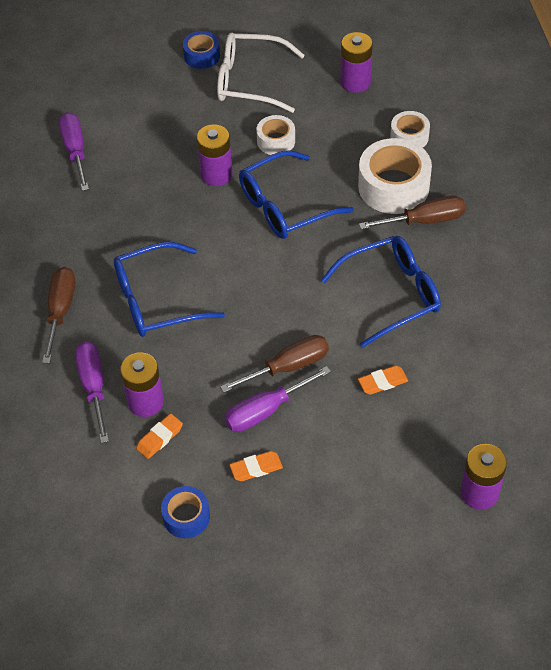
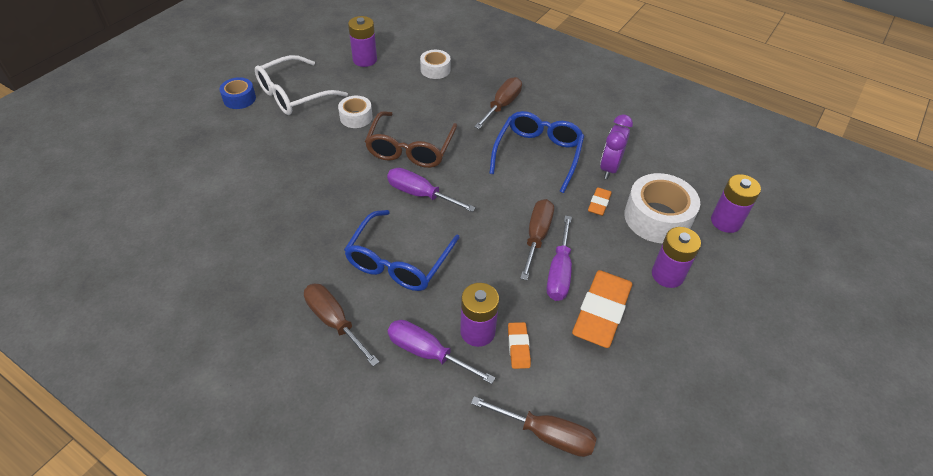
camera: 50 degrees left, 5 degrees down
purple screwdriver [59,112,89,191] -> purple screwdriver moved to [387,168,476,212]
blue tape [161,486,210,538] -> none
purple battery [196,124,233,186] -> purple battery moved to [652,227,701,288]
orange eraser [229,451,283,481] -> orange eraser [572,270,632,348], size x2.11
blue glasses [239,151,354,239] -> brown glasses [365,111,457,168]
white tape [358,138,432,214] -> white tape moved to [624,173,700,244]
none -> brown screwdriver [471,396,597,457]
none -> purple clock [600,114,633,179]

